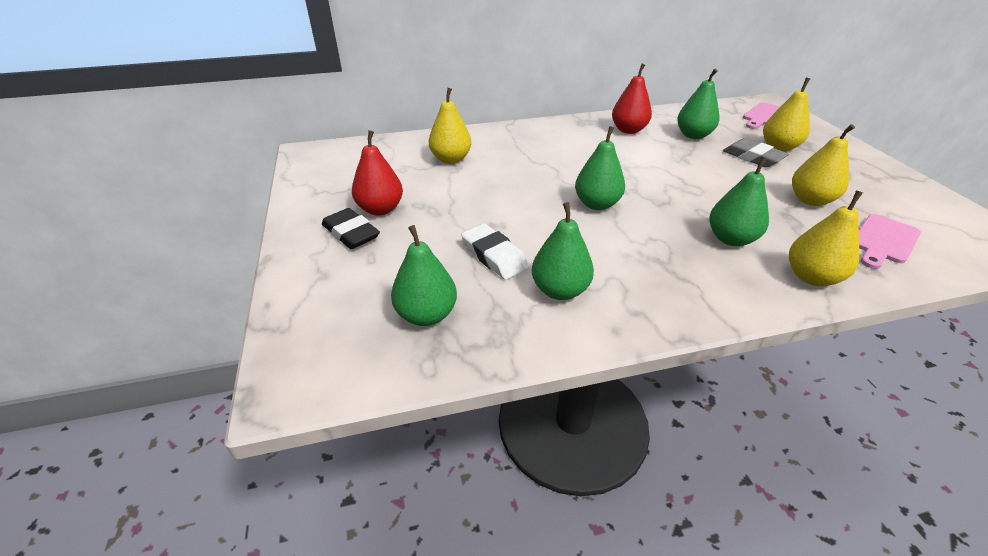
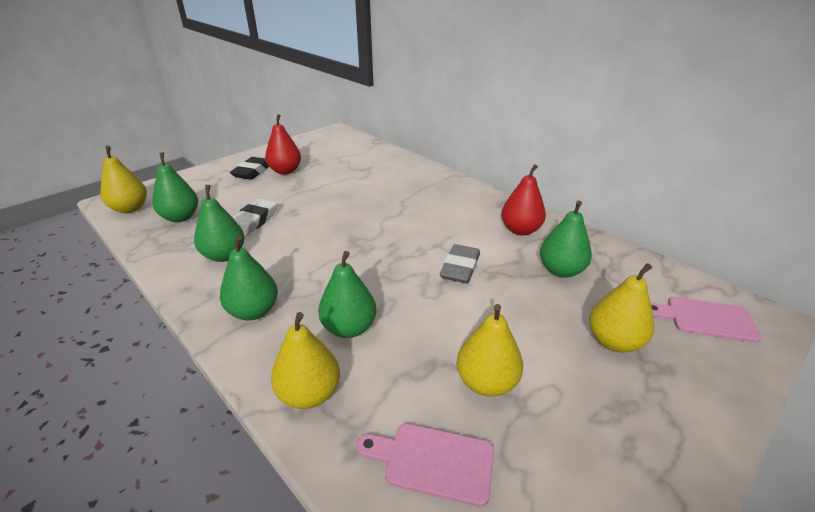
camera: 60 degrees right, 5 degrees down
yellow pear [429,88,471,164] -> yellow pear moved to [100,146,147,213]
green pear [575,126,625,210] -> green pear moved to [220,236,278,320]
grey eraser [723,138,789,167] -> grey eraser moved to [440,244,480,283]

